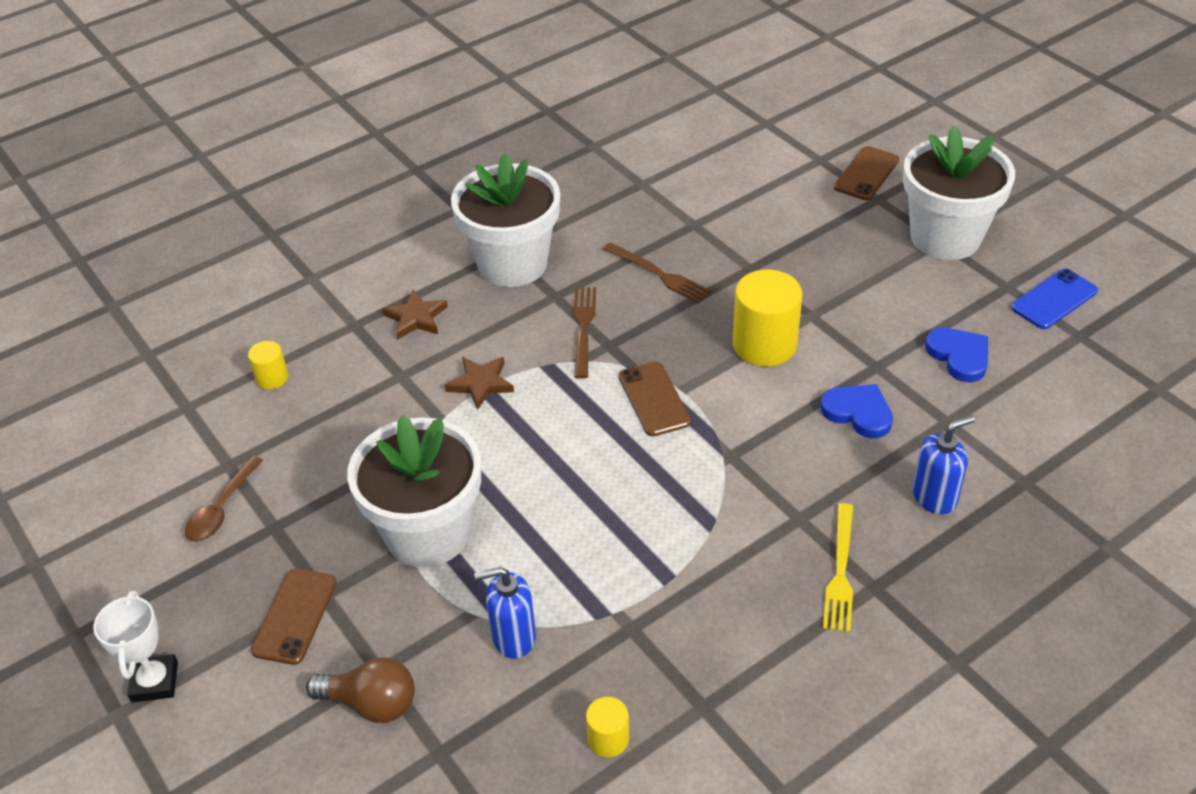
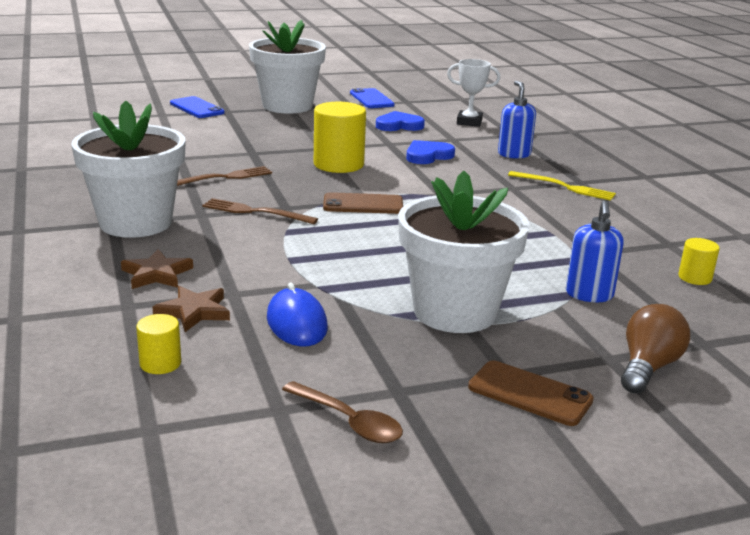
camera: 75 degrees left, 20 degrees down
white trophy [93,591,178,703] -> white trophy moved to [447,59,500,127]
brown star [445,357,514,410] -> brown star moved to [152,286,230,332]
brown phone [834,146,899,200] -> blue phone [170,96,225,118]
none -> blue mouse [267,282,328,346]

